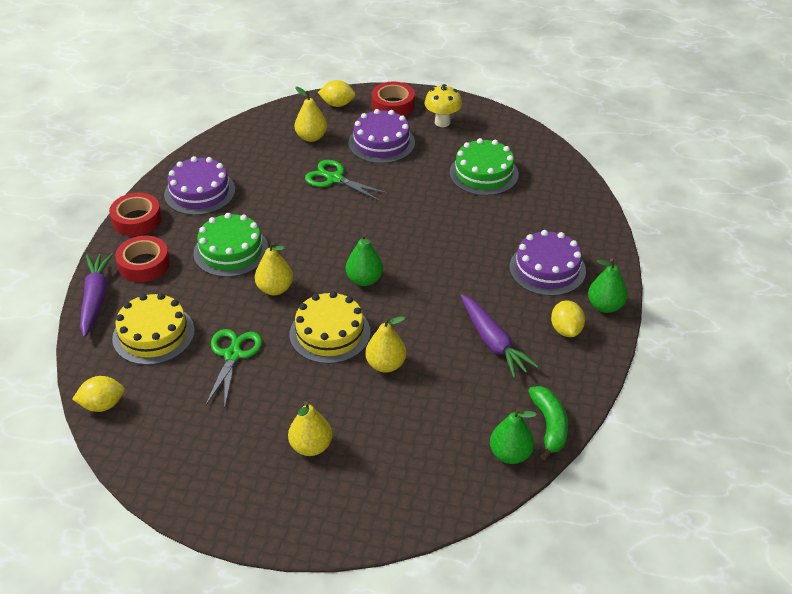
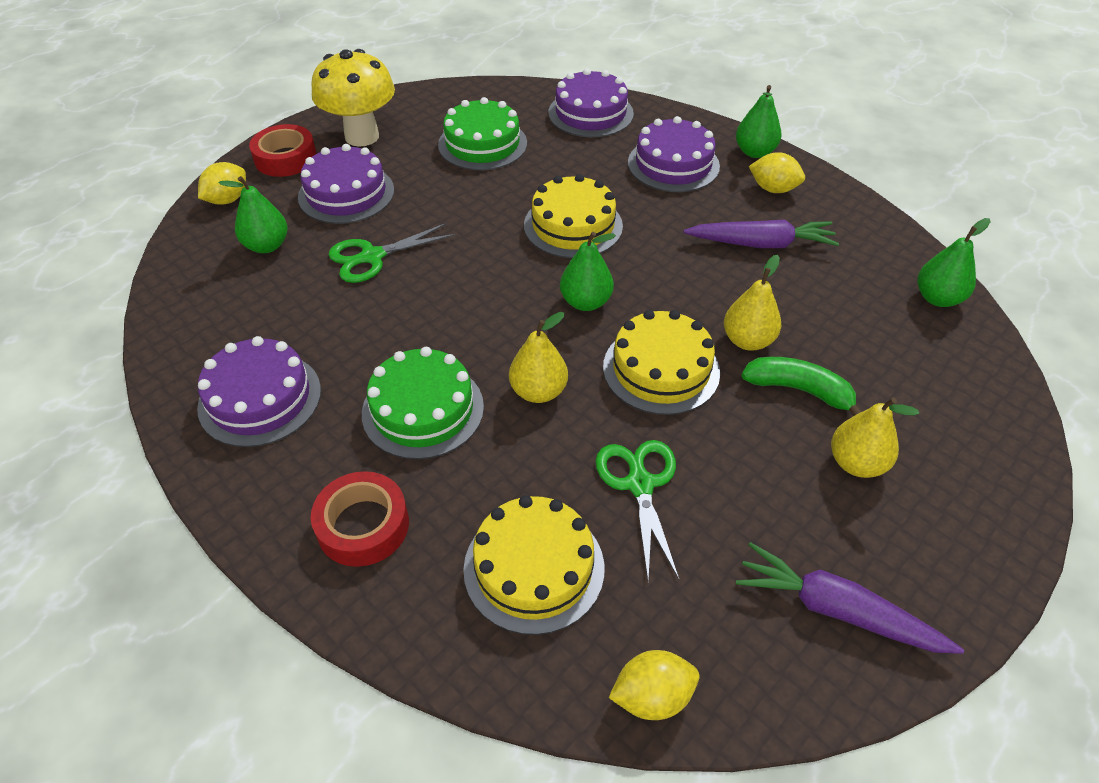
camera: 60 degrees left, 5 degrees up
yellow lemon [72,376,125,412] -> yellow lemon turned 60 degrees clockwise [609,650,699,720]
purple carrot [80,253,113,337] -> purple carrot moved to [736,542,964,654]
red tape [109,193,162,236] -> none
green scissors [206,329,262,405] -> green scissors turned 45 degrees clockwise [596,440,679,580]
yellow pear [295,87,327,142] -> green pear [219,176,288,253]
yellow mushroom [425,84,462,127] -> yellow mushroom [311,49,395,147], size x1.58
green banana [528,386,568,460] -> green banana moved to [742,357,862,416]
none -> yellow cake [524,174,623,258]
none -> purple cake [548,68,634,137]

